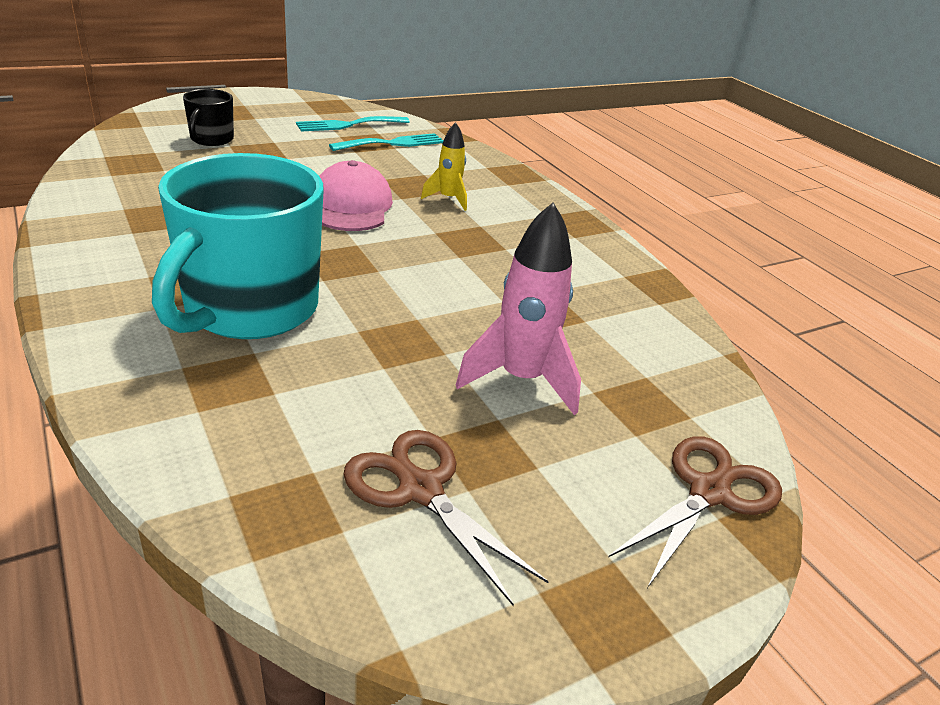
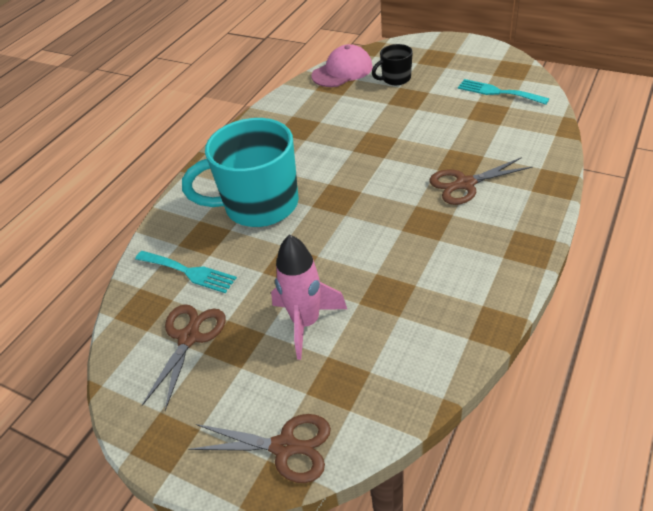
camera: 65 degrees right, 10 degrees up
pink cap [319,160,393,231] -> pink cap moved to [311,44,373,87]
turquoise fork [329,133,444,151] -> turquoise fork moved to [135,251,237,293]
yellow rocket [421,122,467,211] -> brown scissors [430,157,532,205]

